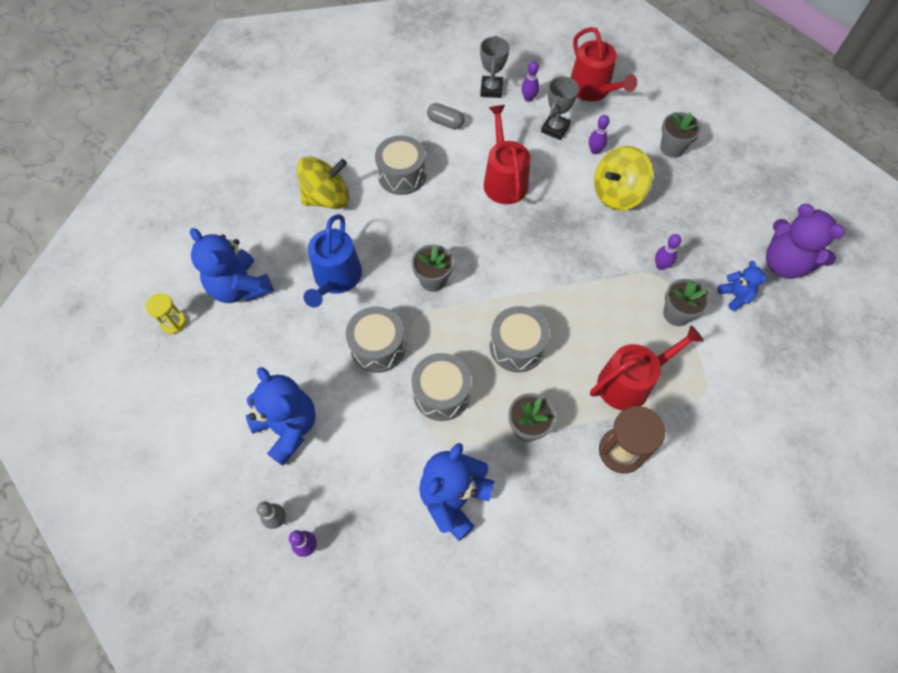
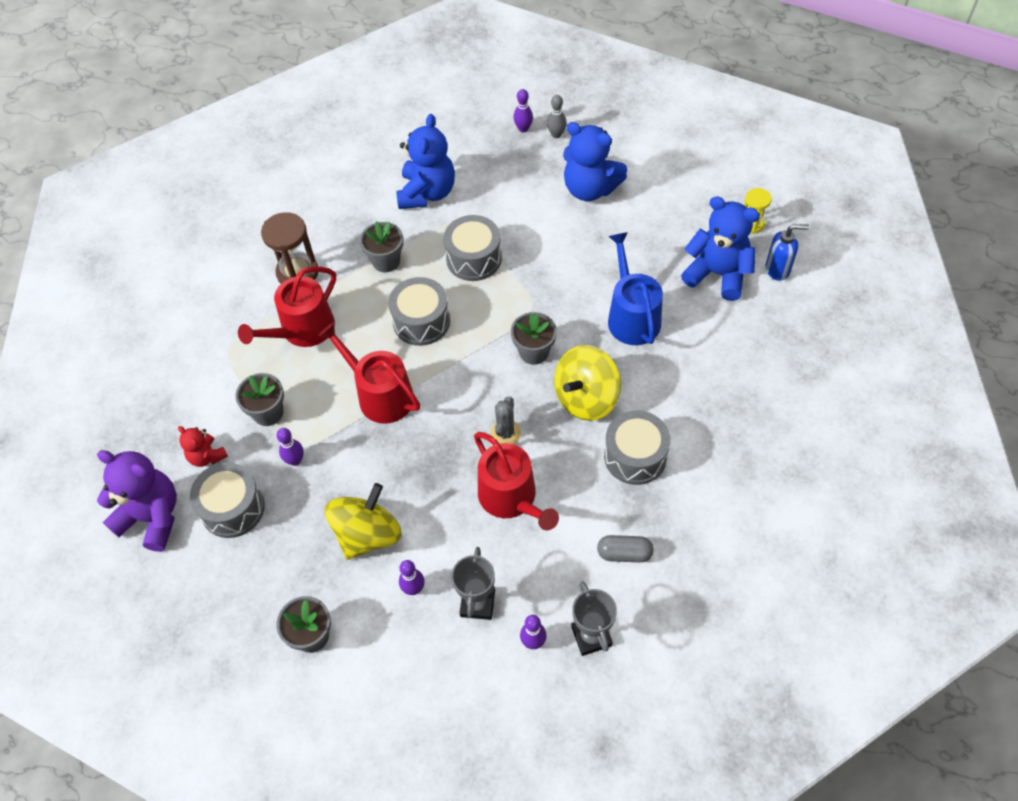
camera: 160 degrees right, 5 degrees down
yellow spinning top [297,156,349,209] -> yellow spinning top moved to [554,345,621,421]
grey drum [346,307,406,373] -> grey drum moved to [190,463,265,538]
red watering can [571,27,637,101] -> red watering can moved to [318,322,420,424]
blue teddy bear [718,261,766,311] -> red teddy bear [178,426,228,467]
none -> grey cactus [490,396,521,444]
none -> blue soap dispenser [766,224,809,281]

